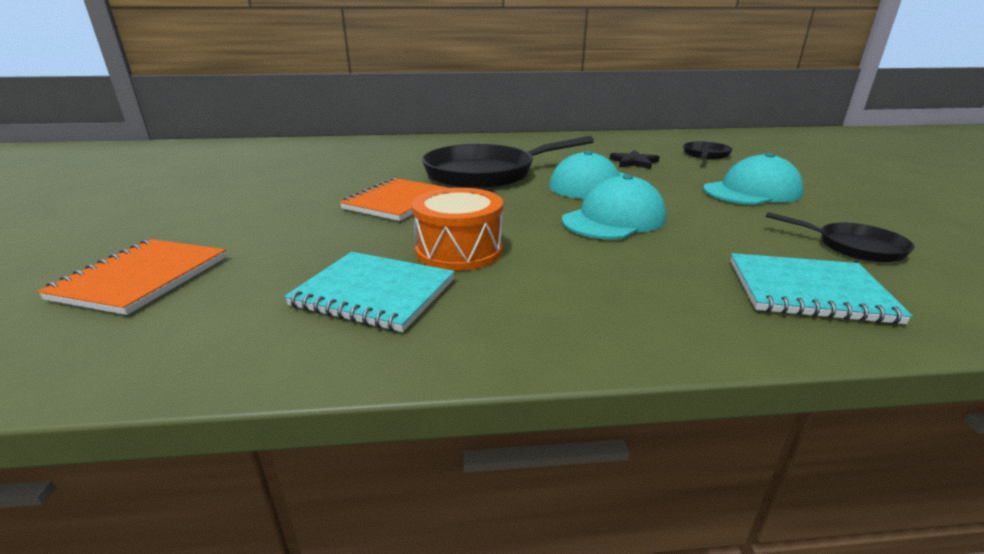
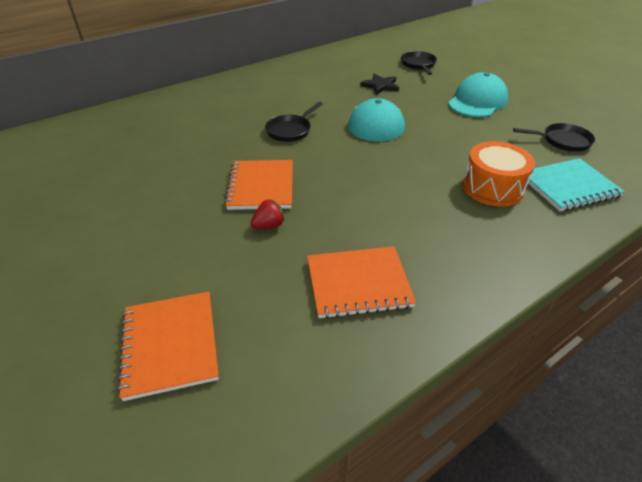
camera: 30 degrees left, 15 degrees up
turquoise notebook [284,252,455,332] -> orange notebook [307,246,416,319]
orange drum [412,188,503,271] -> orange drum moved to [462,141,535,207]
black pan [422,136,594,189] -> black pan [265,102,323,142], size x0.48
turquoise cap [562,174,667,240] -> none
none -> red strawberry [251,199,285,229]

